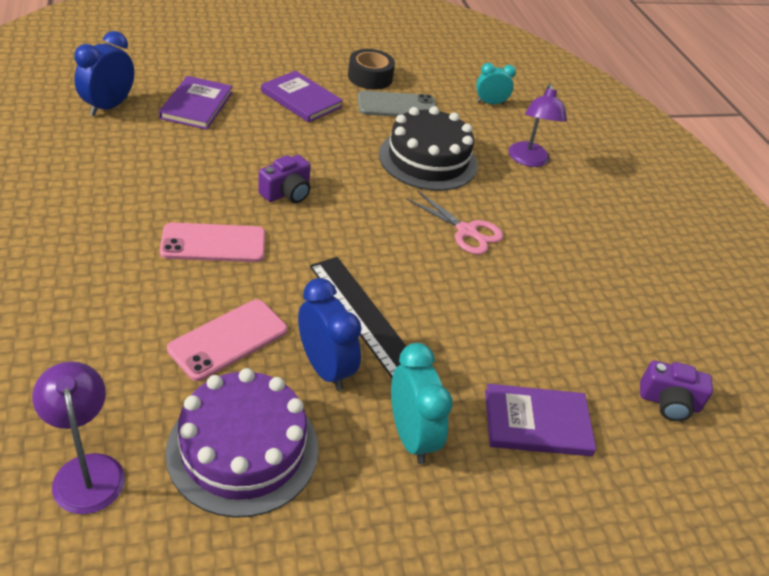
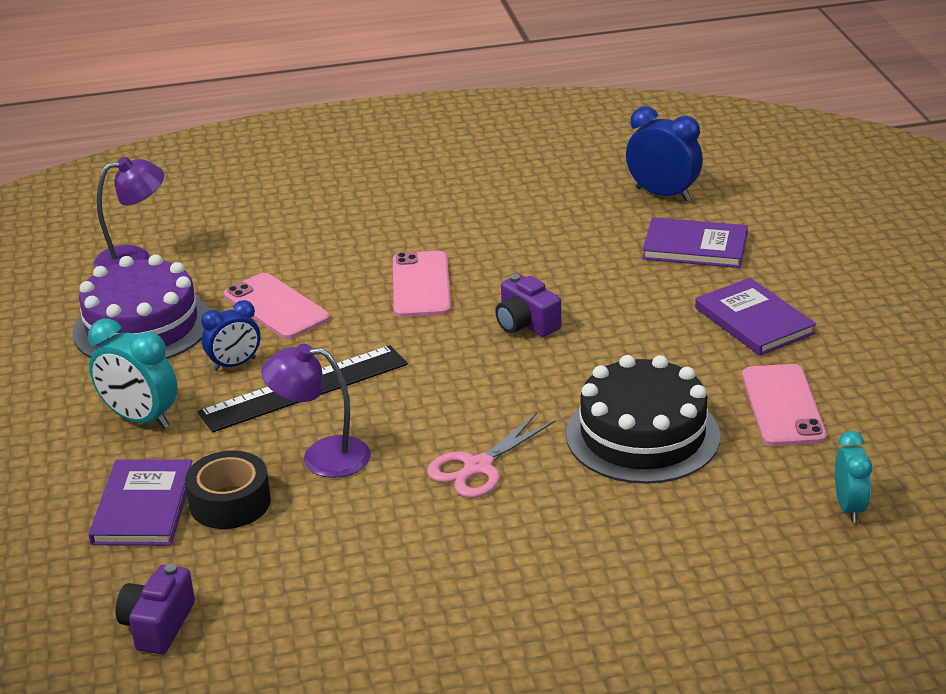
camera: 100 degrees right, 10 degrees down
purple book [261,71,343,123] -> purple book turned 75 degrees counterclockwise [695,278,816,356]
blue clock [298,278,362,391] -> blue clock [201,300,260,371], size x0.66
black tape [348,49,395,90] -> black tape moved to [185,451,271,529]
grey phone [358,91,436,117] -> pink phone [742,364,827,446]
turquoise clock [391,343,452,464] -> turquoise clock turned 45 degrees clockwise [88,319,178,429]
purple lamp [509,84,567,167] -> purple lamp moved to [261,343,371,478]

